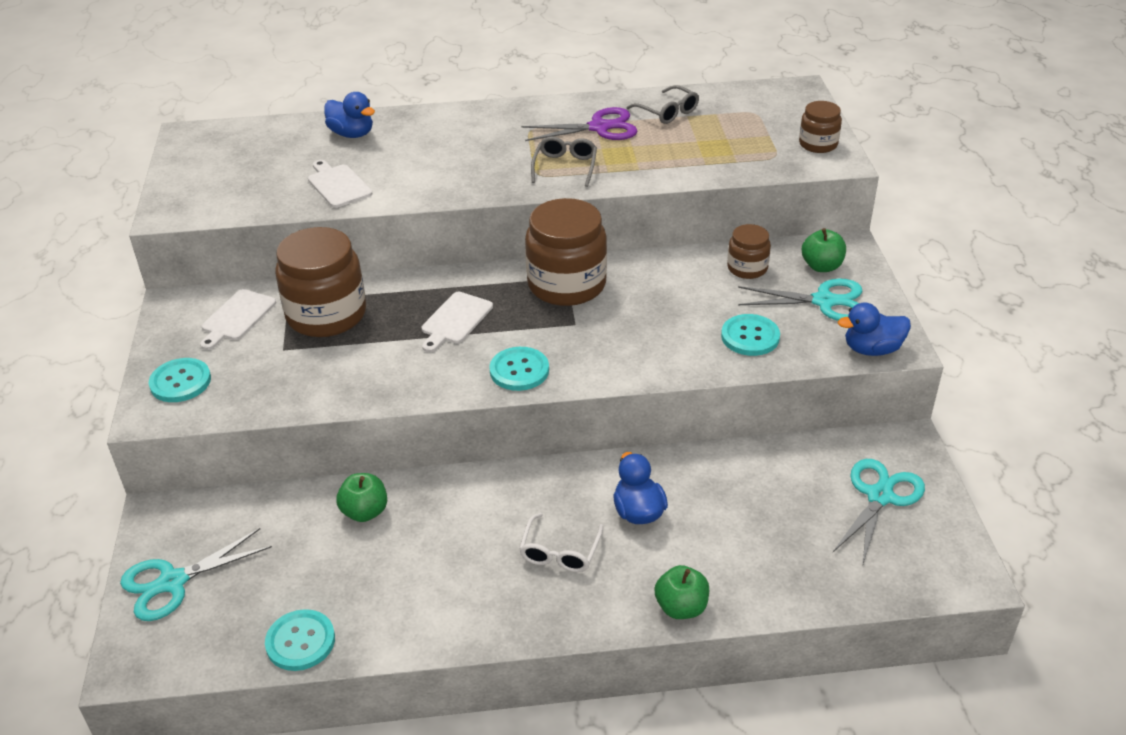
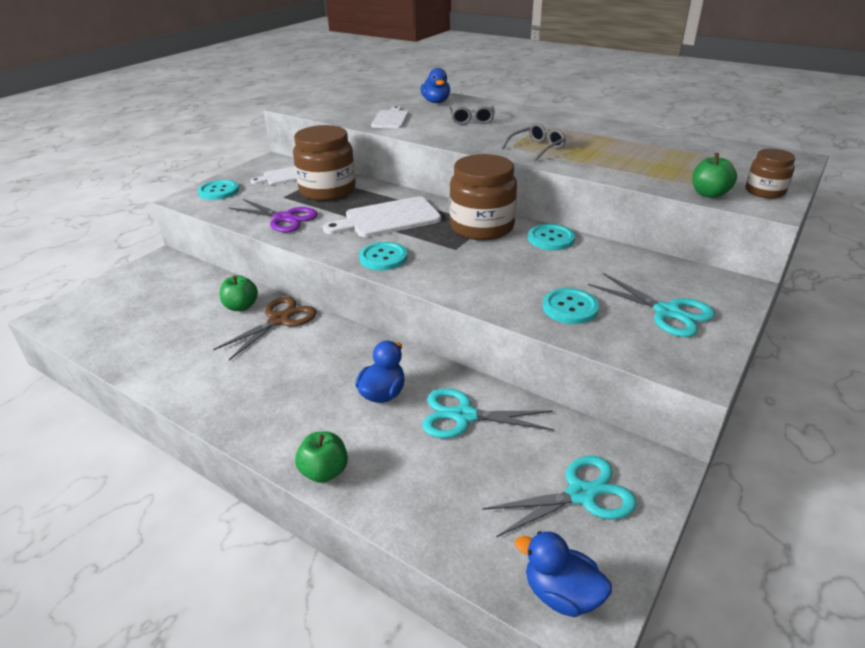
camera: 40 degrees right, 5 degrees down
turquoise scissors [120,528,272,621] -> turquoise scissors moved to [422,388,554,438]
turquoise button [265,609,335,671] -> turquoise button moved to [528,224,575,250]
white cutting board [422,292,493,352] -> white cutting board [323,196,441,237], size x1.61
white glasses [519,513,603,572] -> none
purple scissors [522,107,637,141] -> purple scissors moved to [229,199,318,233]
grey glasses [627,85,699,124] -> grey glasses moved to [449,105,495,125]
brown jar [727,224,771,279] -> none
green apple [802,228,846,272] -> green apple moved to [692,153,737,198]
blue duck [838,302,911,356] -> blue duck moved to [515,531,612,617]
none -> brown scissors [213,297,317,360]

